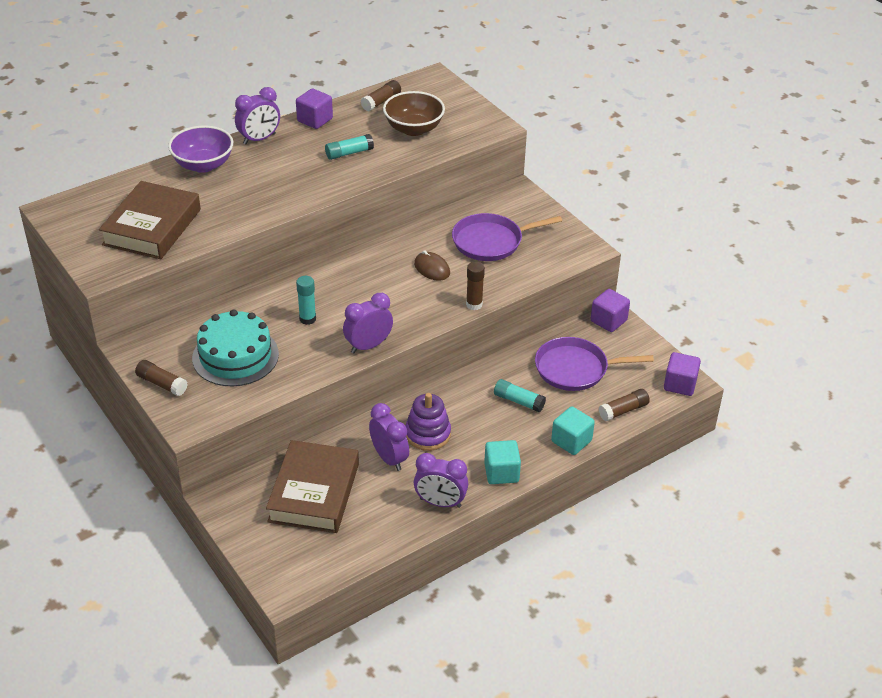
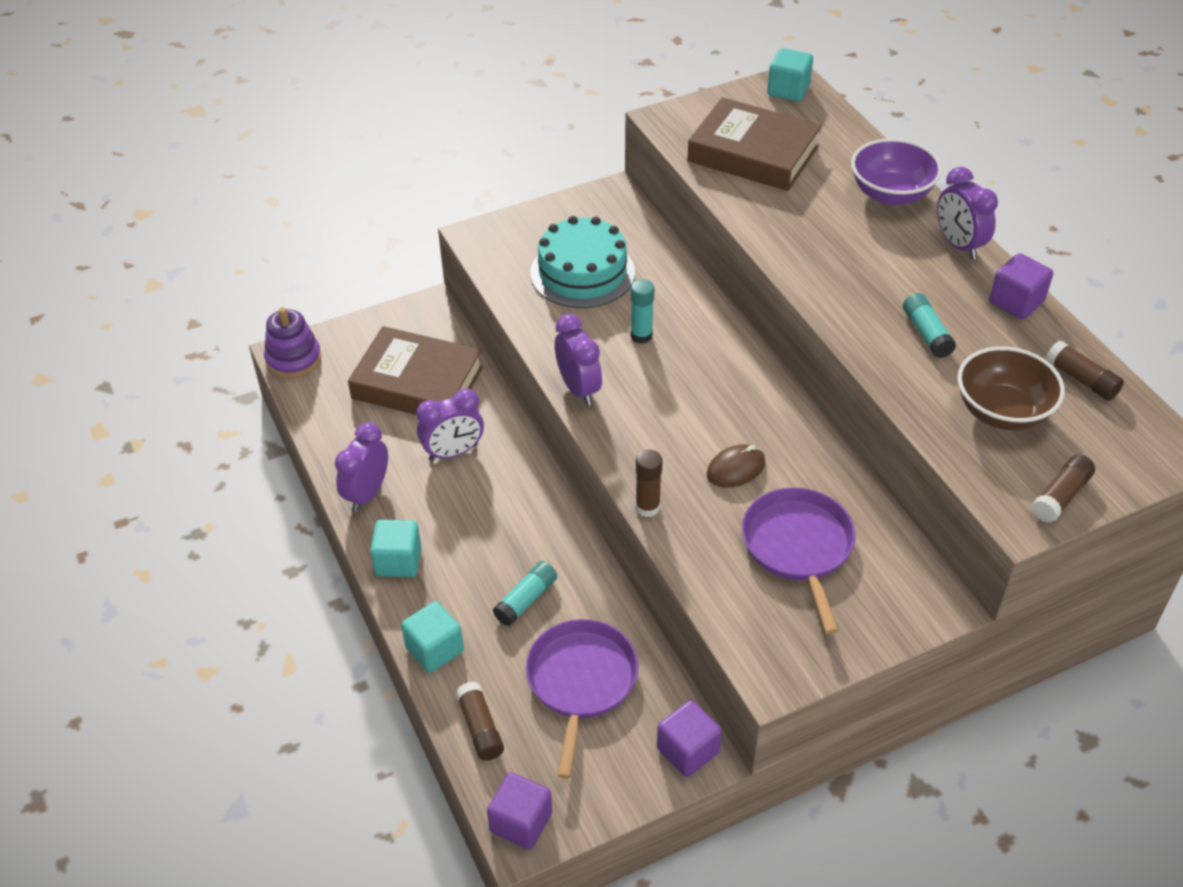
camera: 100 degrees right, 5 degrees up
brown glue stick [135,360,188,396] -> brown glue stick moved to [1031,454,1095,523]
purple stacking toy [405,393,451,451] -> purple stacking toy moved to [264,307,321,378]
none -> turquoise cube [767,48,813,101]

